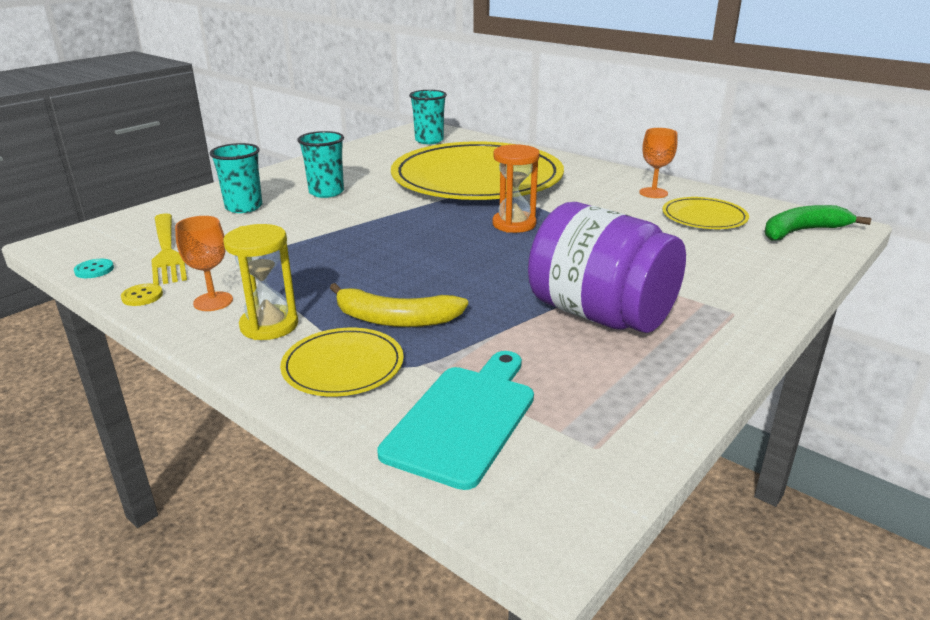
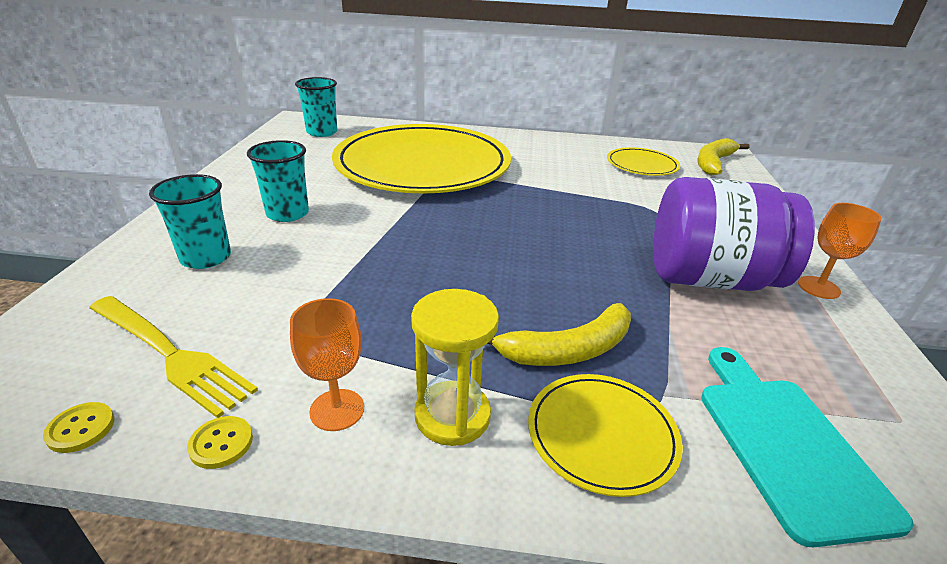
camera: 35 degrees left, 5 degrees up
turquoise button [74,259,114,278] -> yellow button [43,402,115,453]
orange hourglass [493,144,540,233] -> none
orange goblet [639,128,677,198] -> orange goblet moved to [798,203,882,299]
green banana [764,205,871,241] -> yellow banana [697,138,749,176]

